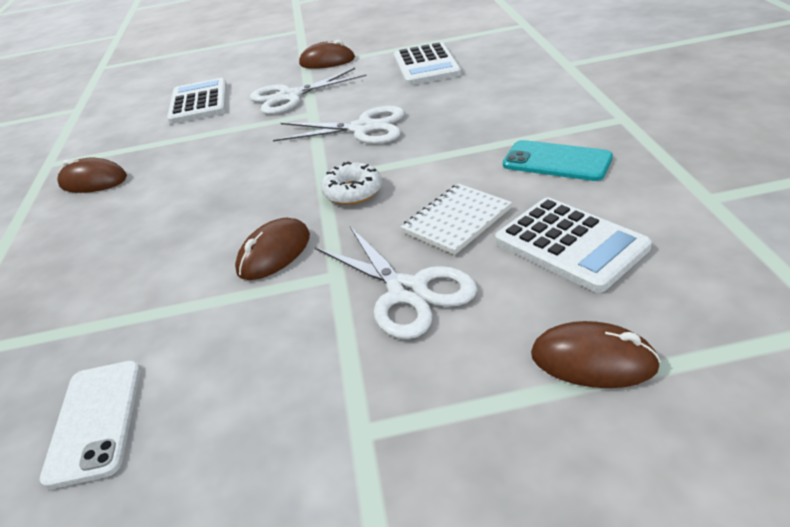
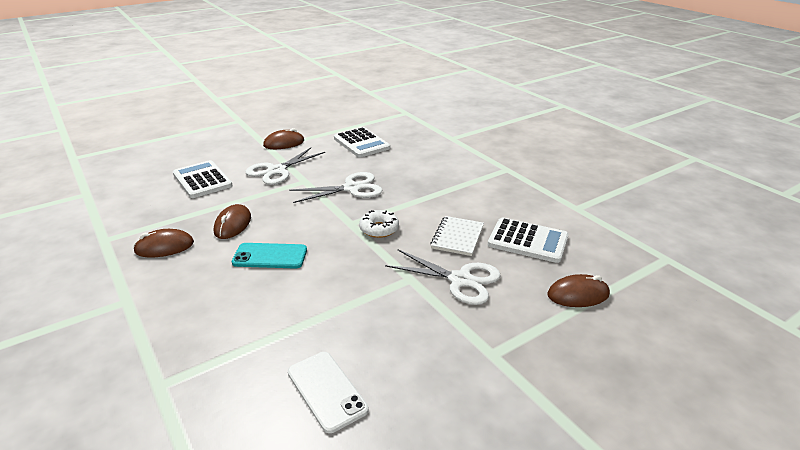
camera: 30 degrees left, 5 degrees down
brown mouse [235,218,310,280] -> brown mouse moved to [214,204,251,239]
turquoise phone [503,140,613,181] -> turquoise phone moved to [232,243,307,269]

